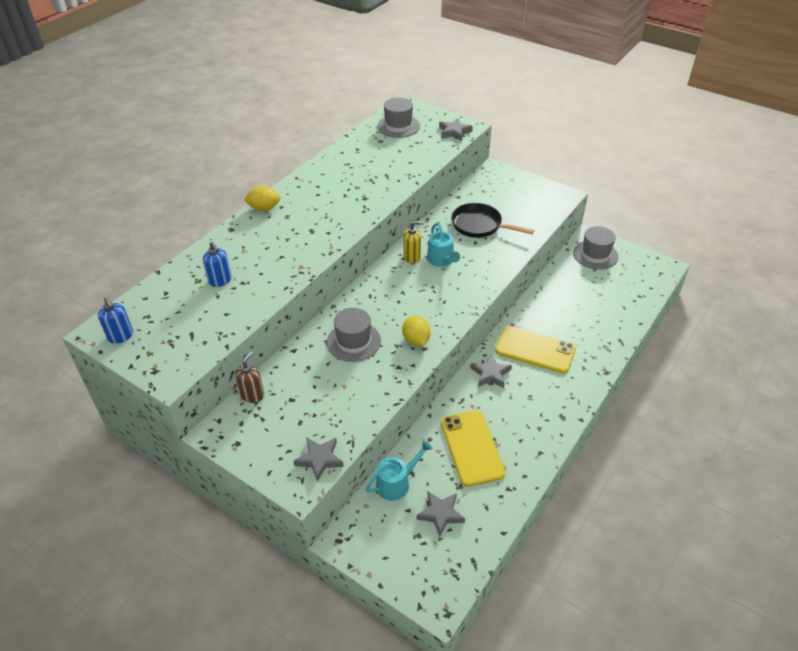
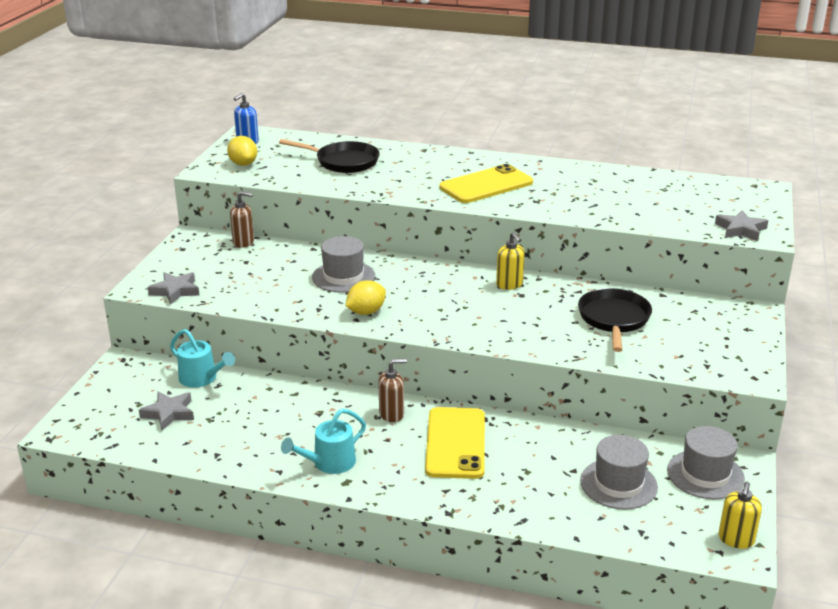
camera: 70 degrees right, 15 degrees down
blue soap dispenser [203,241,232,287] -> black pan [279,139,380,173]
yellow lemon [244,186,280,211] -> yellow lemon moved to [227,136,257,166]
grey hat [377,97,420,138] -> grey hat moved to [580,435,658,510]
turquoise watering can [427,222,460,267] -> turquoise watering can moved to [281,409,366,474]
yellow phone [441,410,506,487] -> yellow phone moved to [439,164,533,203]
grey star [470,354,512,388] -> brown soap dispenser [378,359,407,422]
none -> yellow soap dispenser [719,482,762,549]

